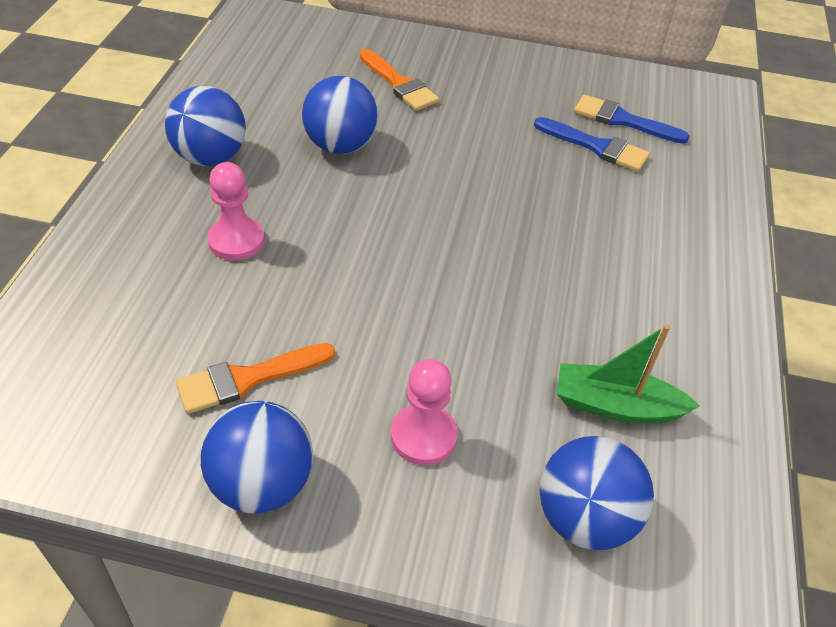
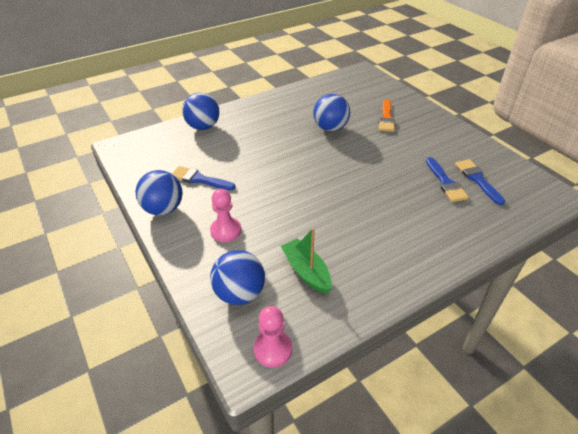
camera: 50 degrees right, 5 degrees down
blue ball [165,86,246,166] -> blue ball moved to [182,93,219,130]
orange brush [176,343,335,414] -> blue brush [172,166,236,190]
pink pawn [207,162,265,261] -> pink pawn moved to [253,306,292,368]

